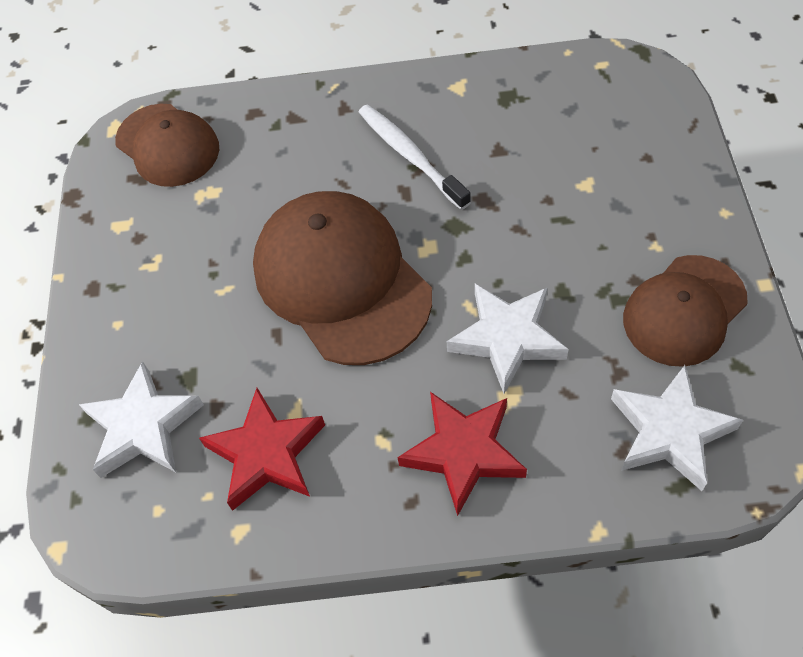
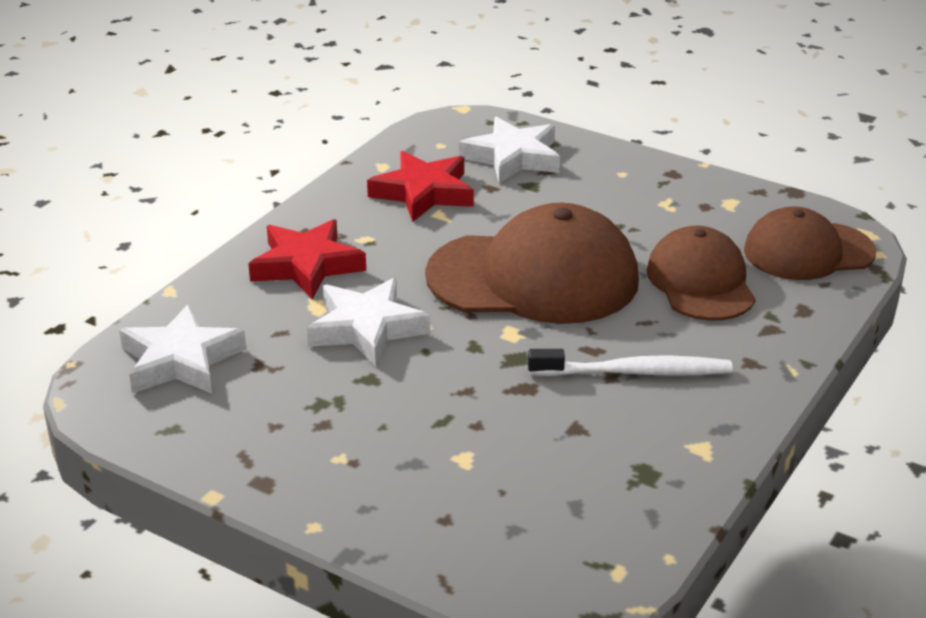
camera: 120 degrees right, 25 degrees down
brown cap [623,255,748,367] -> brown cap moved to [646,226,756,320]

